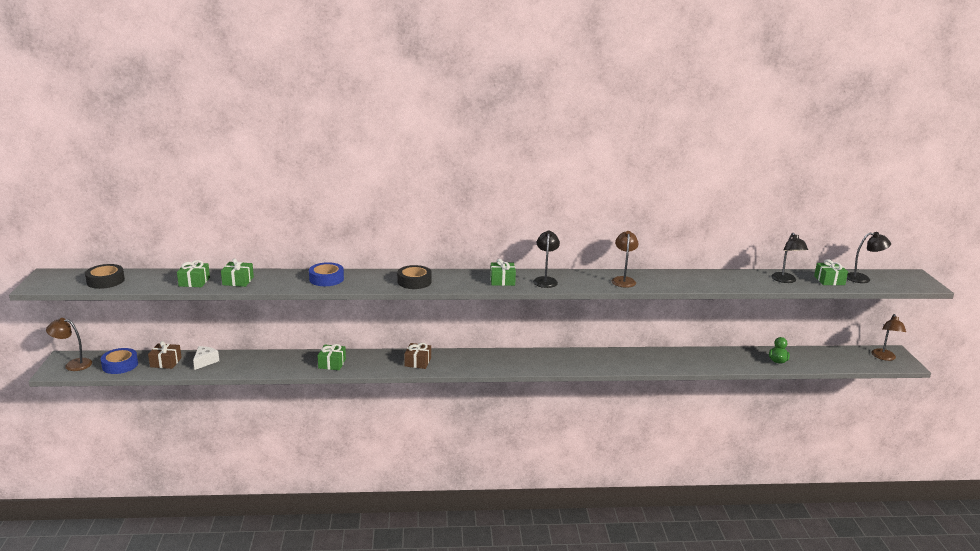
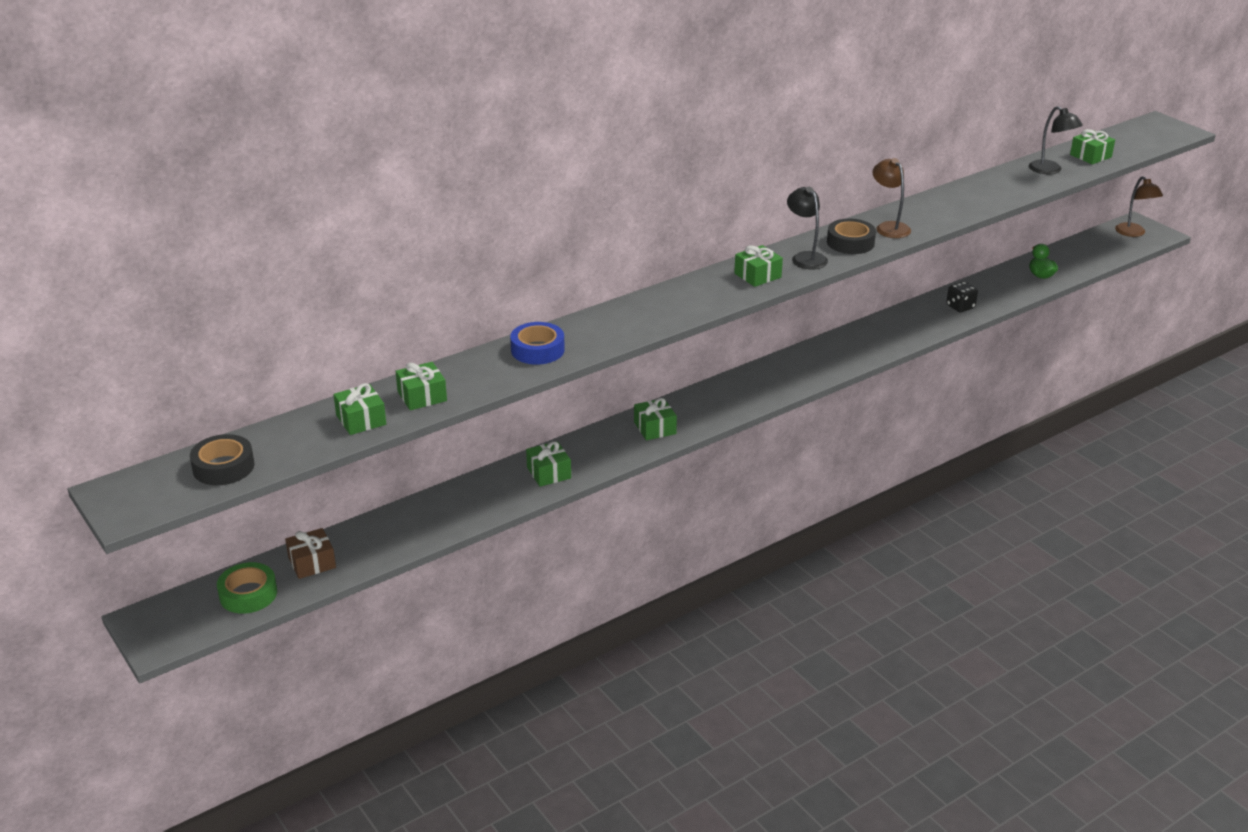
camera: 30 degrees left, 10 degrees up
brown lamp [46,318,92,371] -> none
blue tape [101,348,138,374] -> green tape [217,562,277,614]
white cheese [193,346,219,370] -> none
black tape [397,265,432,289] -> black tape moved to [827,219,876,254]
brown gift [404,343,431,369] -> green gift [634,398,677,440]
black lamp [847,232,891,283] -> none
none -> black dice [946,281,978,312]

